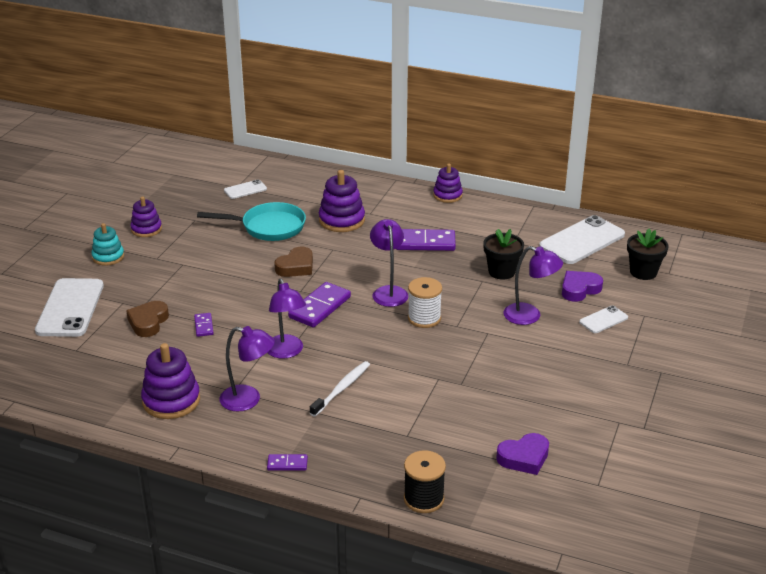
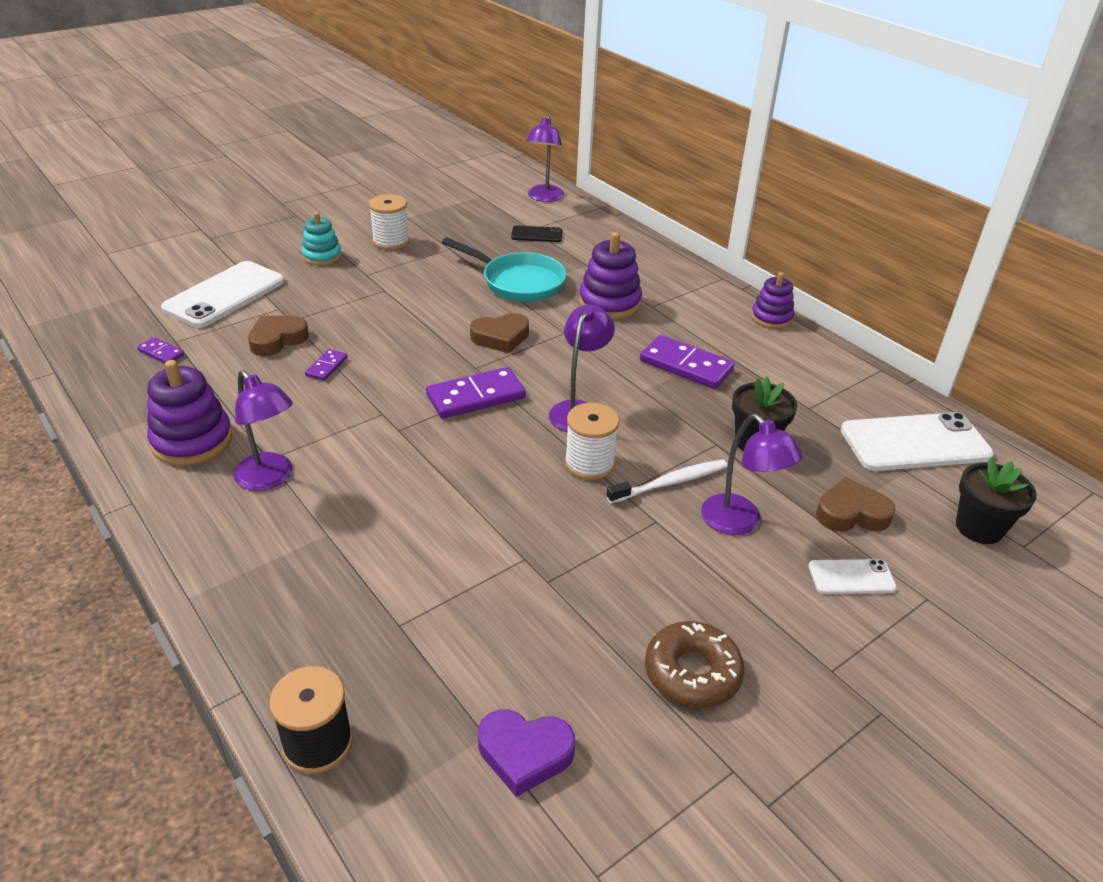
camera: 30 degrees right, 5 degrees up
purple stacking toy [130,196,162,237] -> white spool [369,194,410,250]
white phone [224,179,267,199] -> black phone [511,225,562,242]
purple lamp [267,278,306,359] -> purple lamp moved to [526,115,564,202]
purple domino [267,454,308,471] -> purple domino moved to [137,337,185,363]
white toothbrush [310,361,370,417] -> white toothbrush moved to [606,459,728,504]
purple heart [562,271,603,302] -> brown heart [816,477,896,531]
none -> brown donut [645,621,745,708]

